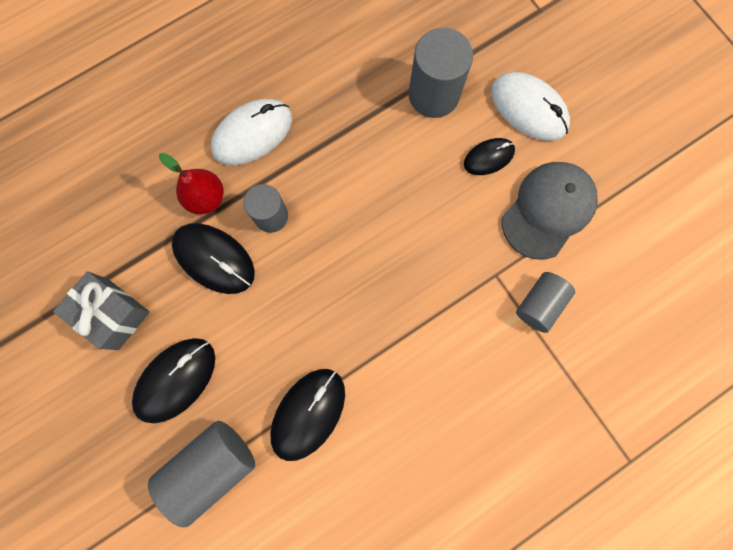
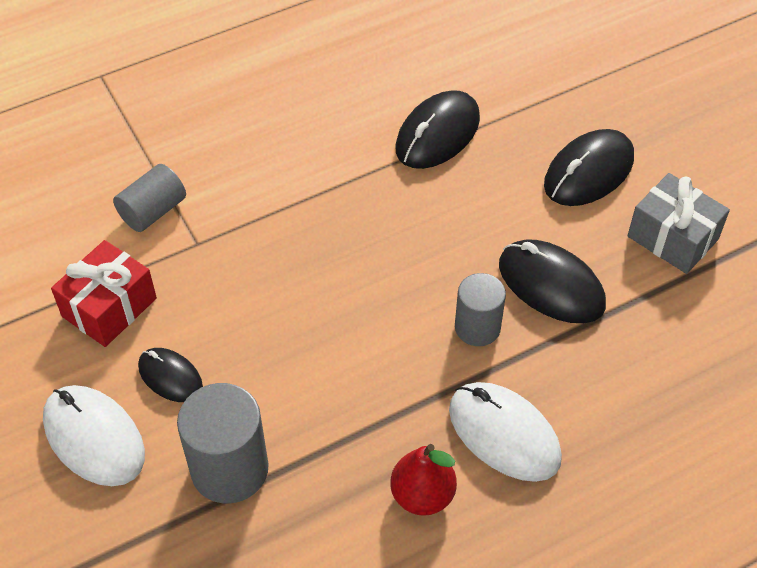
camera: 175 degrees left, 25 degrees down
grey cylinder [148,421,255,527] -> none
red pear [159,153,224,214] -> red pear moved to [390,444,457,516]
white mouse [211,99,292,165] -> white mouse turned 75 degrees clockwise [449,382,562,482]
black mouse [464,138,515,175] -> black mouse turned 60 degrees clockwise [138,348,203,402]
grey cap [502,162,598,259] -> red gift [51,240,157,347]

